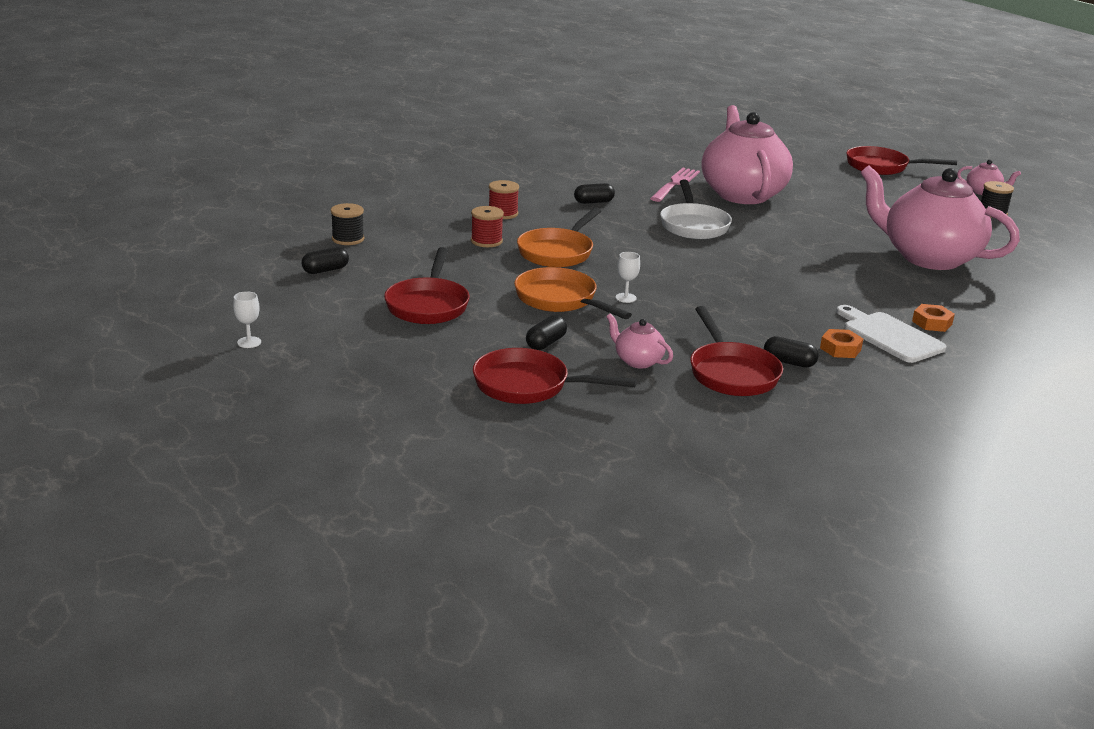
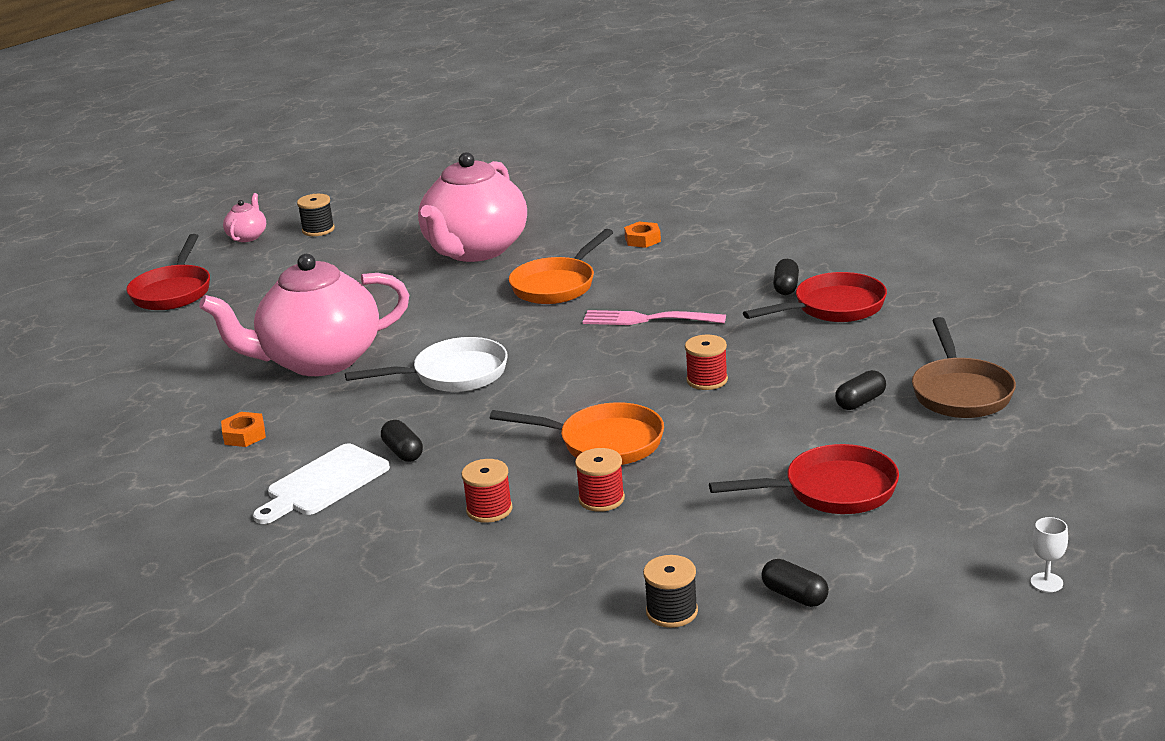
camera: 100 degrees left, 0 degrees up
red pan [473,348,637,404] -> brown pan [912,317,1016,418]
orange pan [514,267,632,319] -> orange pan moved to [509,229,613,304]
black capsule [526,315,567,350] -> black capsule turned 60 degrees counterclockwise [835,370,886,410]
pink teapot [606,313,673,368] -> none
white goblet [616,252,640,303] -> red spool [685,335,728,390]
pink fork [650,168,700,202] -> pink fork moved to [583,310,726,325]
orange nut [820,329,864,358] -> orange nut moved to [221,412,266,447]
white cutting board [836,305,947,363] -> white cutting board moved to [253,444,390,524]

